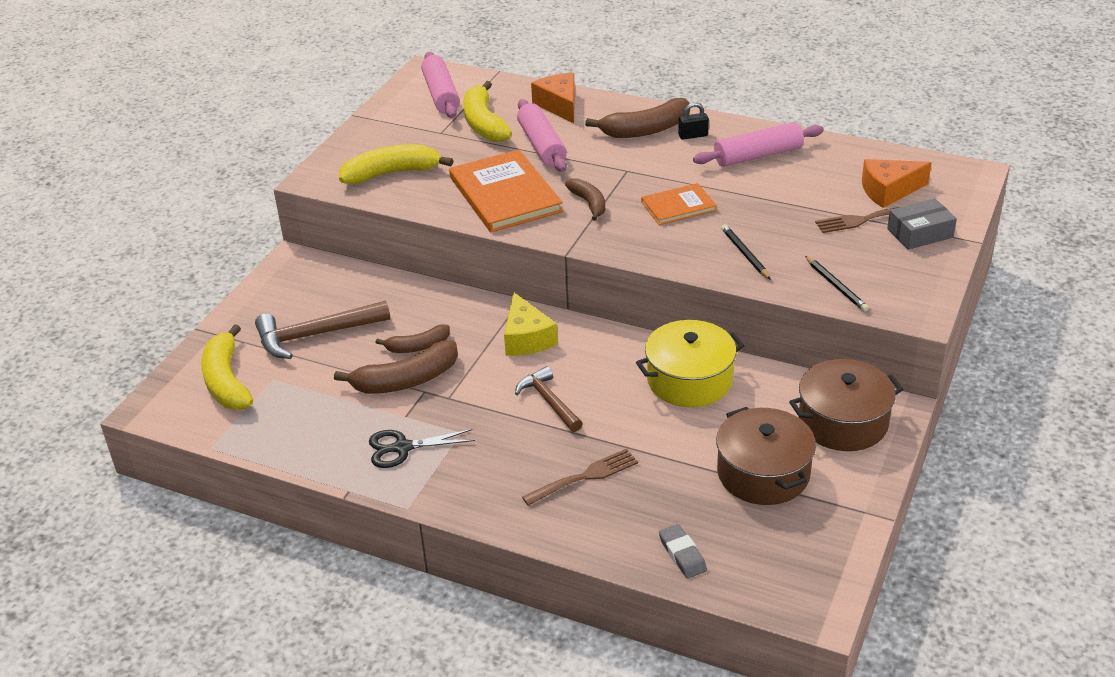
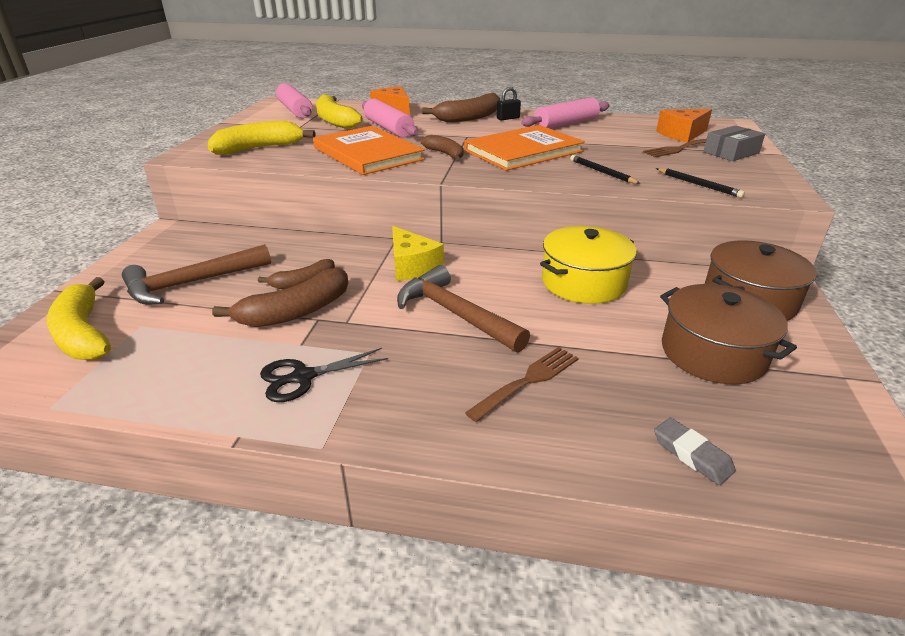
camera: 15 degrees left, 5 degrees down
brown hammer [515,366,583,432] -> brown hammer [397,265,530,353], size x1.54
orange book [641,183,717,225] -> orange book [464,125,585,171], size x1.79

